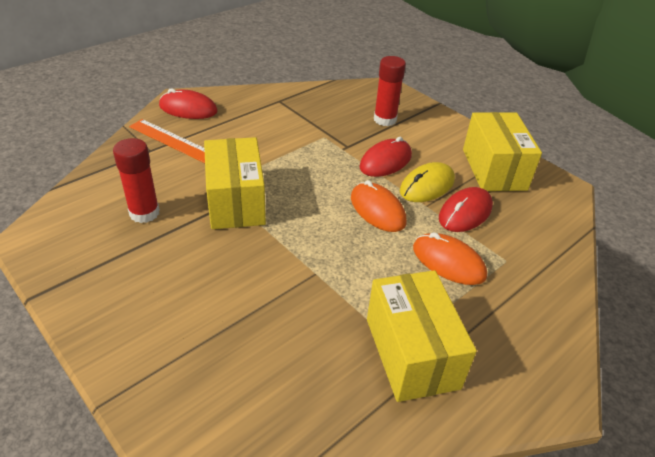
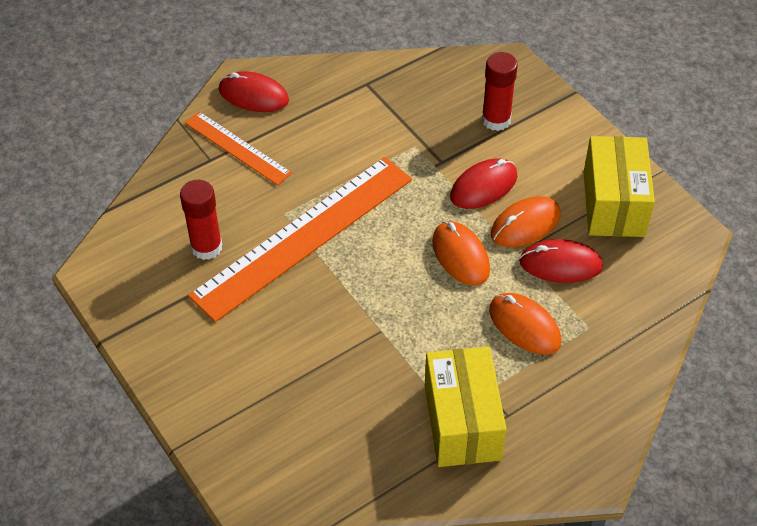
camera: 10 degrees right, 10 degrees up
yellow box [204,137,266,229] -> orange ruler [188,157,412,322]
yellow mouse [400,162,455,202] -> orange mouse [491,196,561,247]
red mouse [439,187,493,232] -> red mouse turned 45 degrees clockwise [519,239,603,283]

